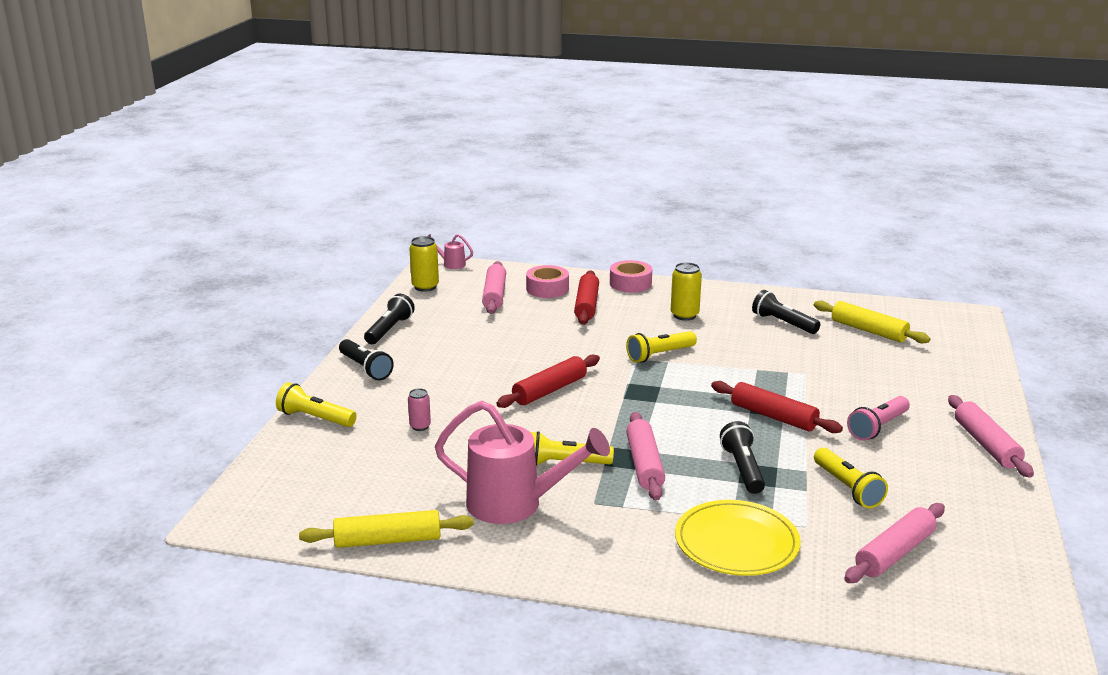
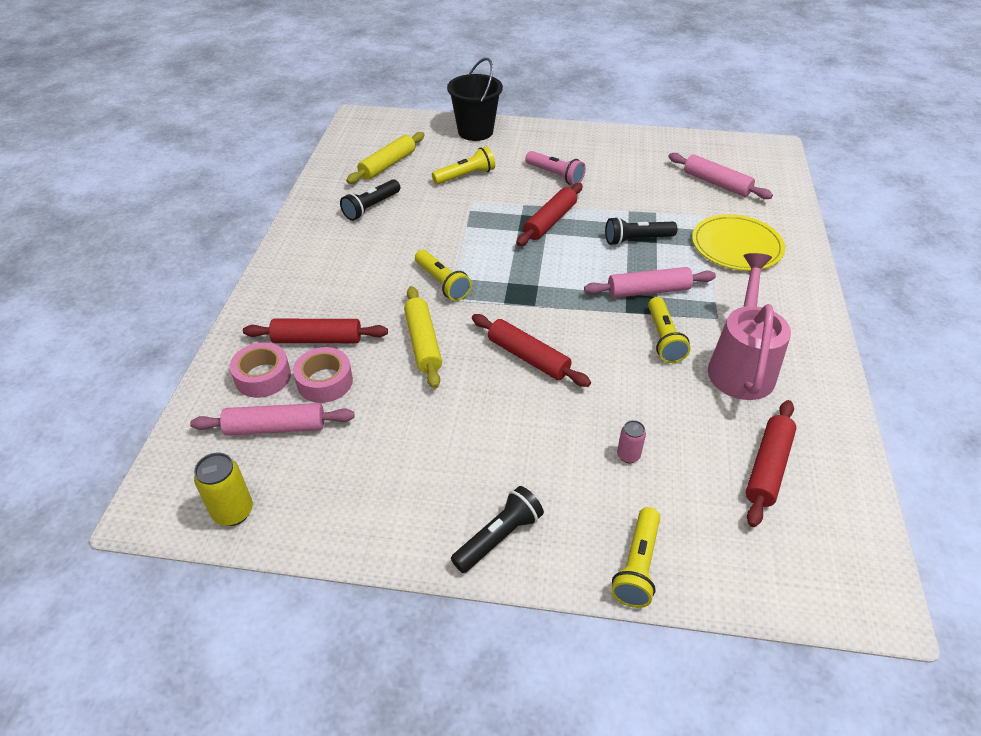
camera: 95 degrees left, 20 degrees up
yellow rolling pin [299,510,474,548] -> yellow rolling pin moved to [404,286,442,389]
black flashlight [364,294,415,344] -> none
pink watering can [428,234,473,269] -> none
pink tape [610,260,652,293] -> pink tape moved to [293,347,353,403]
yellow can [671,262,702,321] -> none
yellow flashlight [814,448,888,508] -> yellow flashlight moved to [432,146,495,184]
pink rolling pin [948,395,1034,478] -> none
none -> black bucket [447,58,503,141]
none -> red rolling pin [746,400,796,527]

